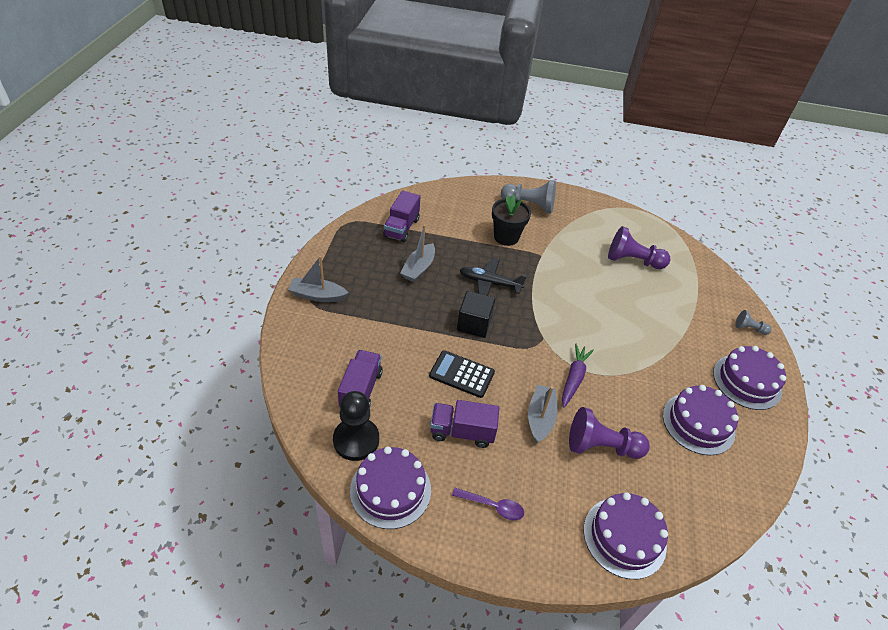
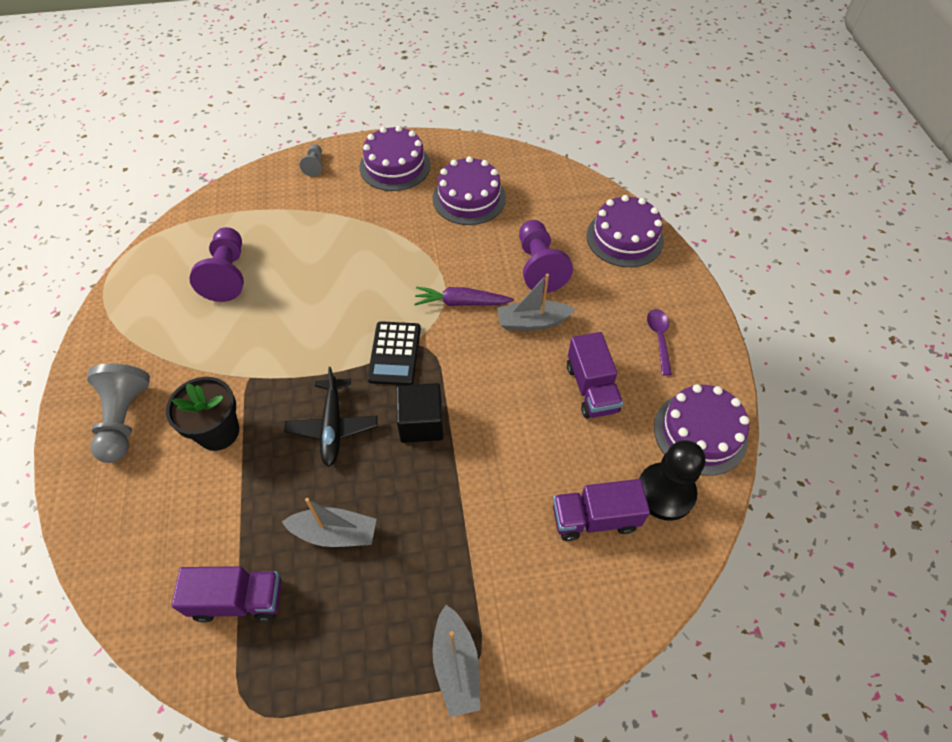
camera: 105 degrees left, 10 degrees up
black calculator [429,350,495,398] -> black calculator moved to [367,321,421,385]

